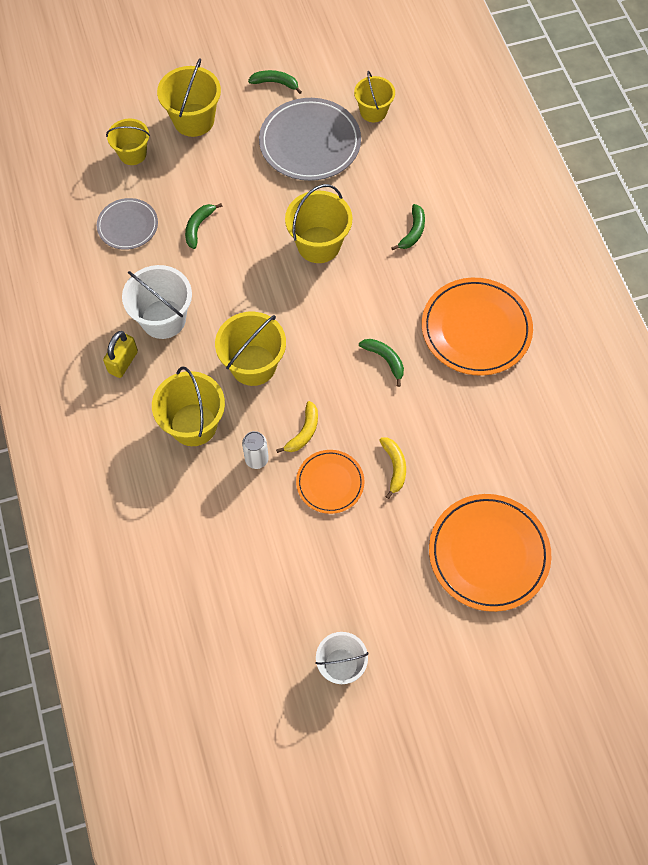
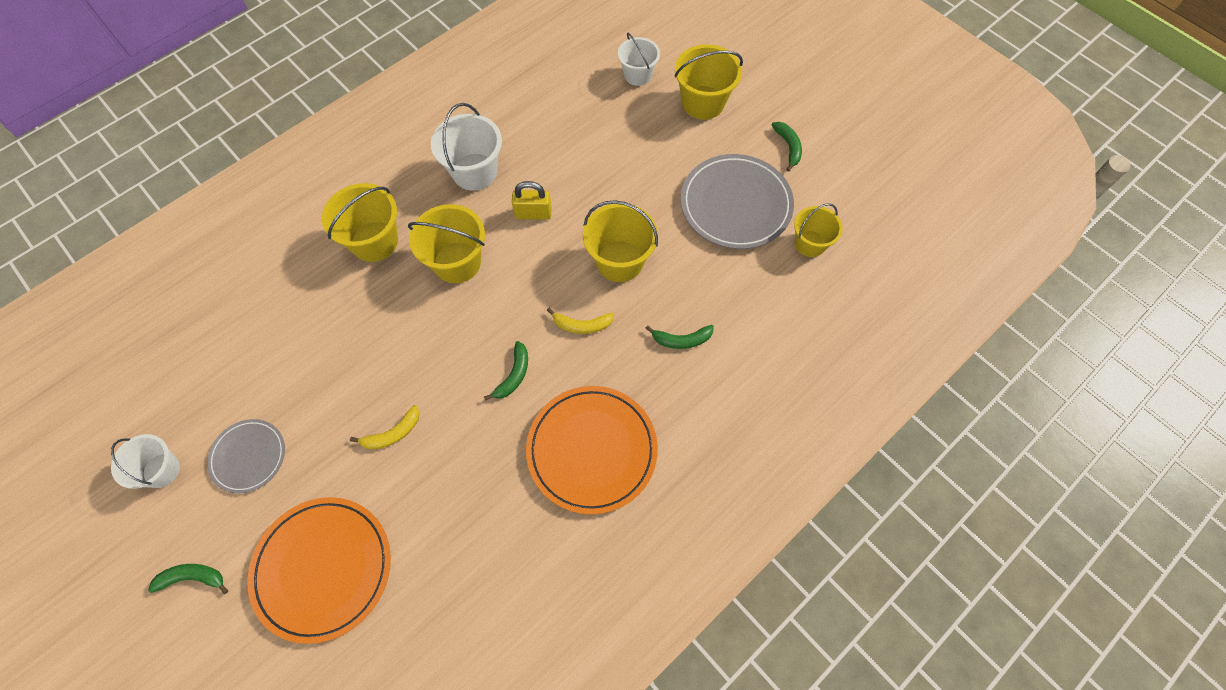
camera: 65 degrees right, 0 degrees up
grey plate [97,198,158,250] -> grey plate moved to [207,419,285,493]
yellow padlock [103,331,138,378] -> yellow padlock moved to [512,181,552,220]
yellow bucket [106,119,150,165] -> white bucket [618,33,660,86]
green banana [185,203,222,249] -> green banana moved to [148,564,228,594]
white can [242,431,269,469] -> none
yellow banana [276,401,318,453] -> yellow banana moved to [547,308,614,334]
orange plate [296,450,364,514] -> none

